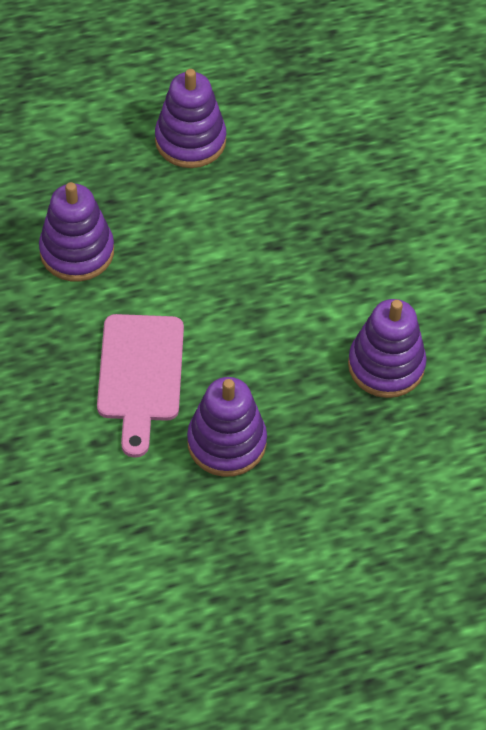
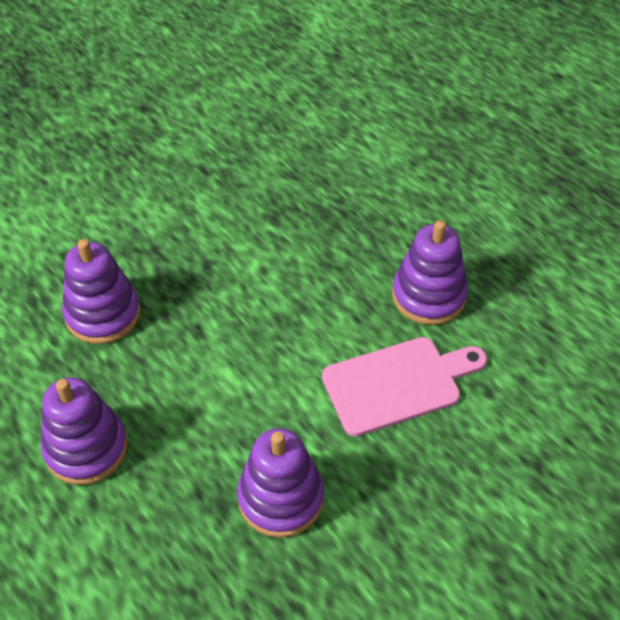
camera: 110 degrees left, 5 degrees down
purple stacking toy [348,299,426,398] -> purple stacking toy moved to [62,239,141,344]

